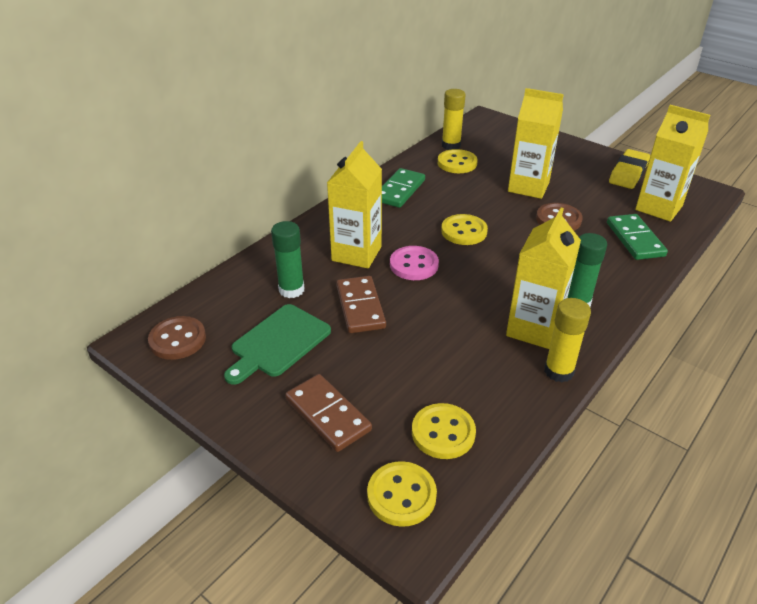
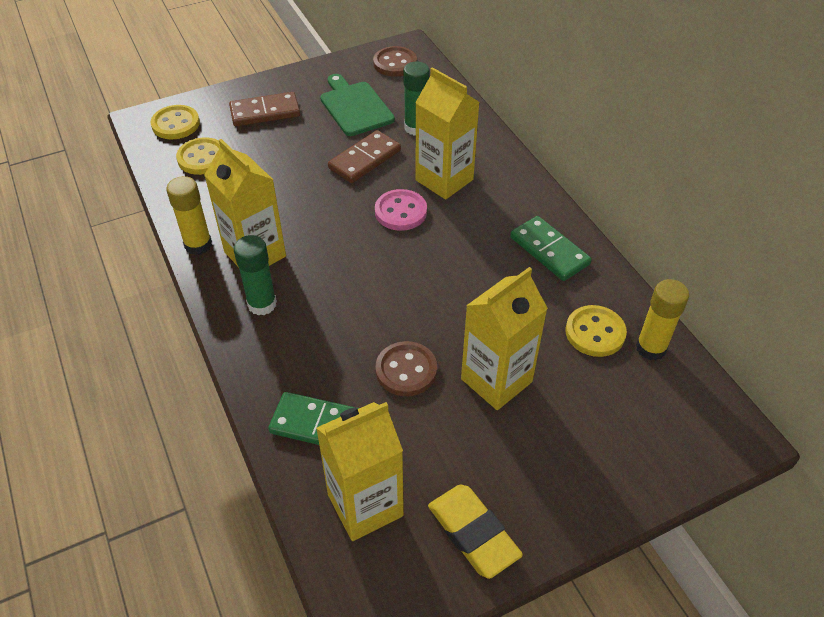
camera: 115 degrees right, 10 degrees up
brown domino [336,276,386,333] -> brown domino turned 60 degrees counterclockwise [328,130,401,183]
yellow button [441,214,488,245] -> none

